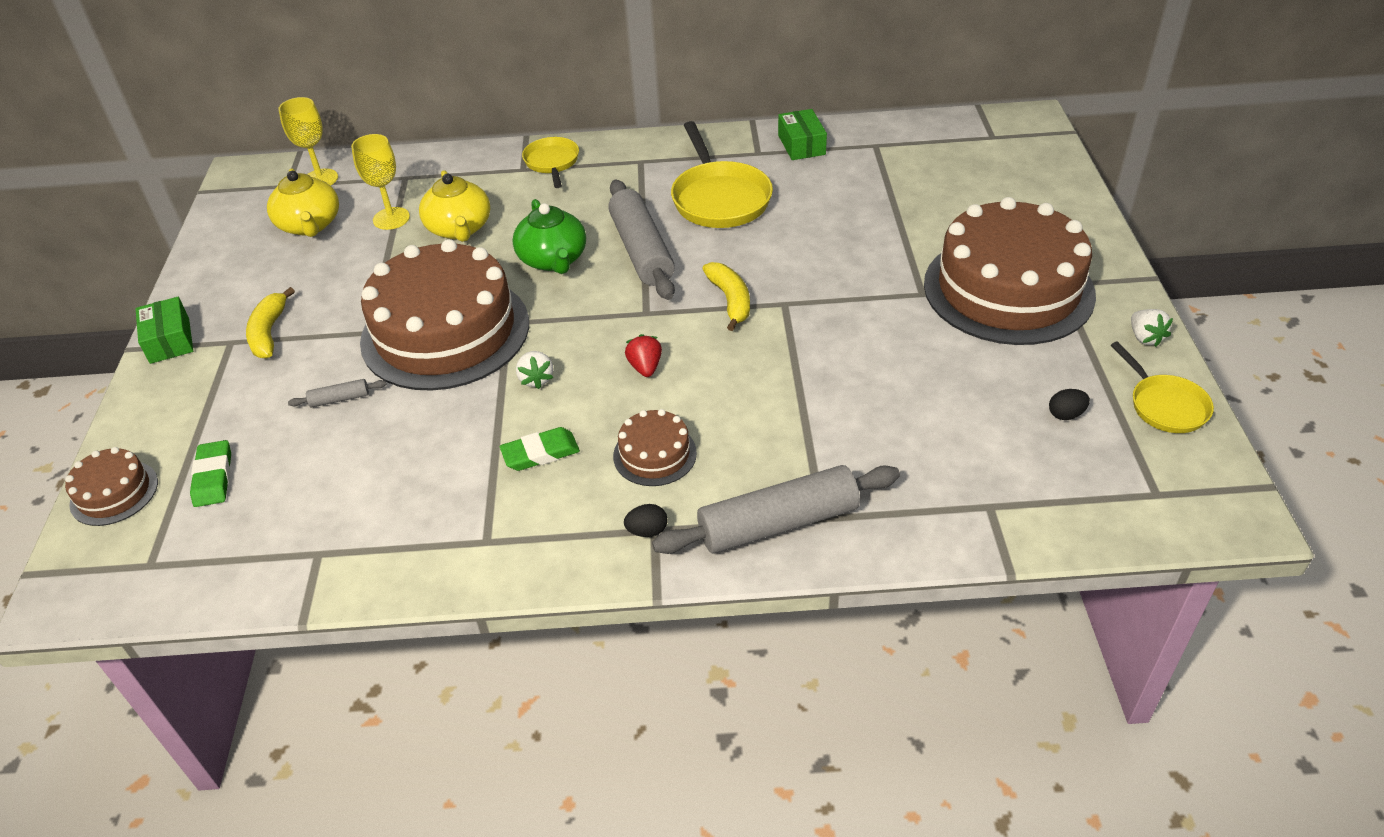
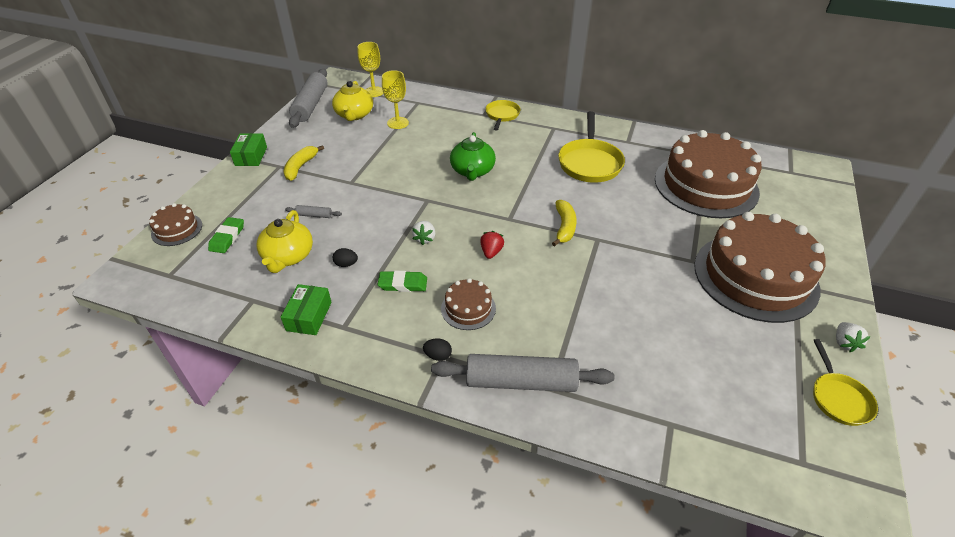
camera: 20 degrees right, 0 degrees up
brown cake [360,239,529,391] -> brown cake moved to [655,130,762,218]
yellow teapot [419,170,490,242] -> yellow teapot moved to [257,210,313,273]
grey rolling pin [608,180,675,300] -> grey rolling pin moved to [289,69,328,128]
green box [778,109,827,160] -> green box moved to [281,284,332,335]
black egg [1049,389,1090,420] -> black egg moved to [333,248,358,267]

